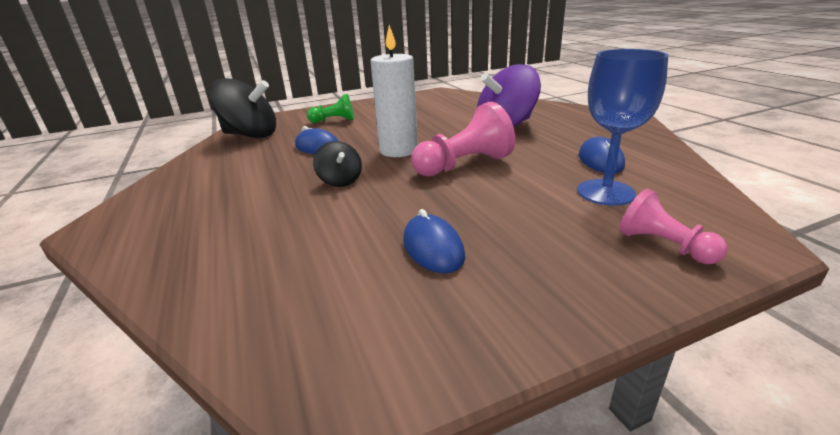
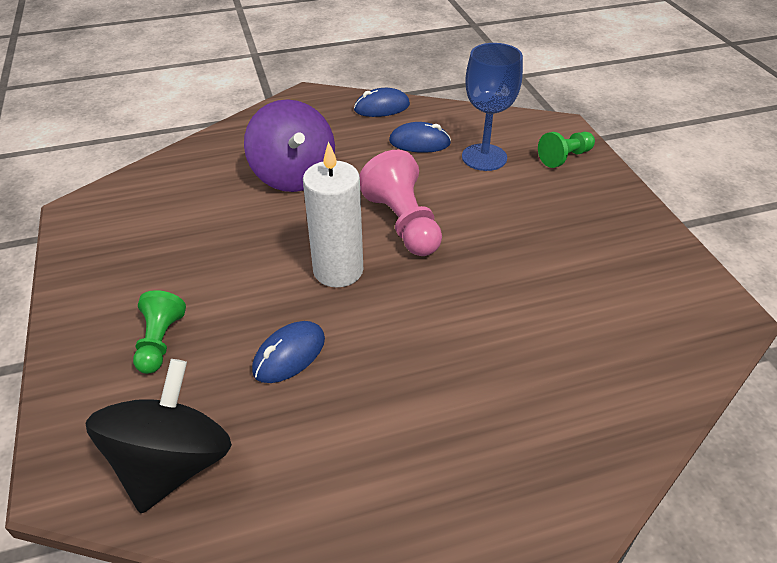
camera: 85 degrees left, 15 degrees up
black spinning top [313,141,362,187] -> none
blue mouse [403,209,465,274] -> blue mouse moved to [354,88,410,117]
pink pawn [619,189,727,264] -> green pawn [538,132,595,168]

